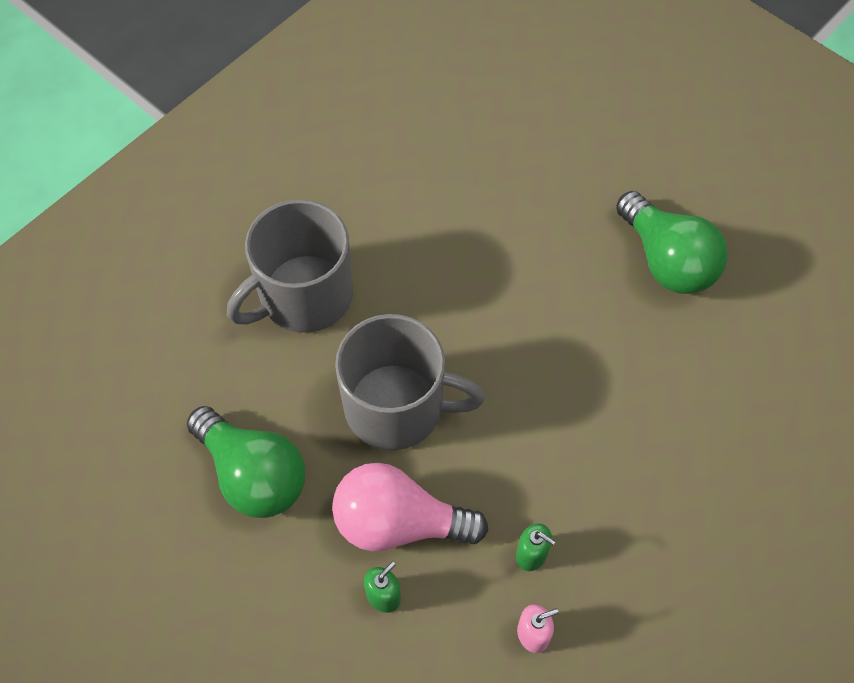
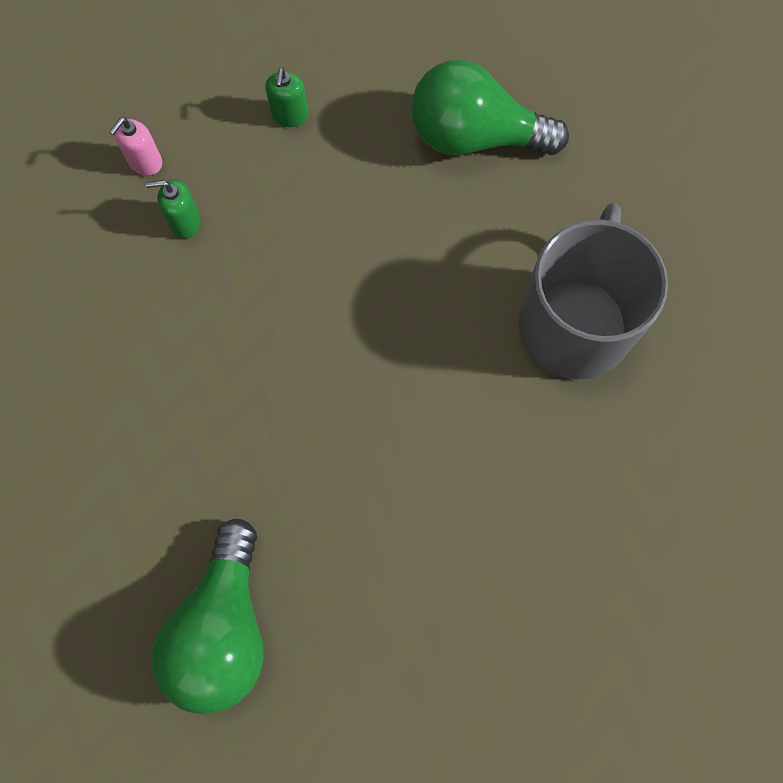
camera: 145 degrees right, 10 degrees up
pink light bulb [332,463,488,551] -> none
grey mug [335,314,485,450] -> none
green light bulb [616,191,728,294] -> green light bulb turned 105 degrees counterclockwise [151,519,263,714]

